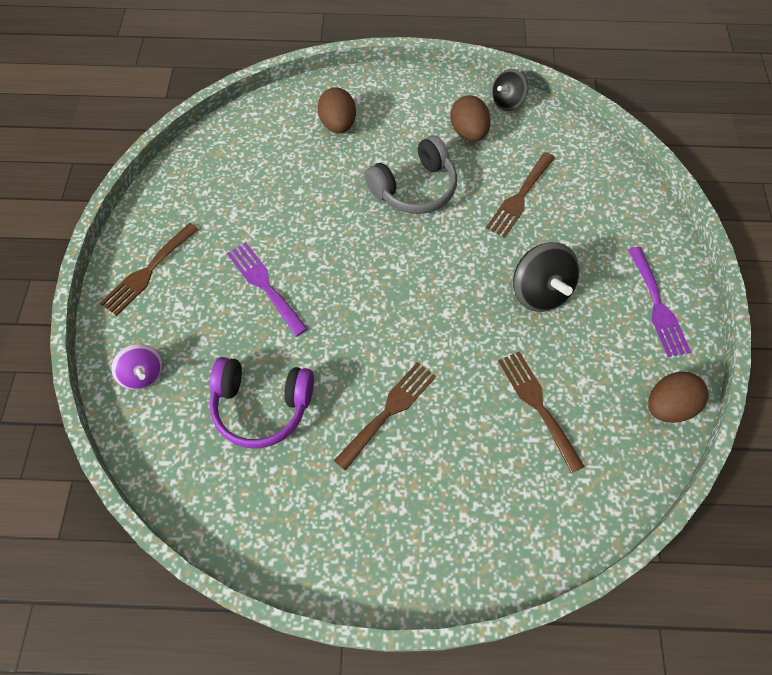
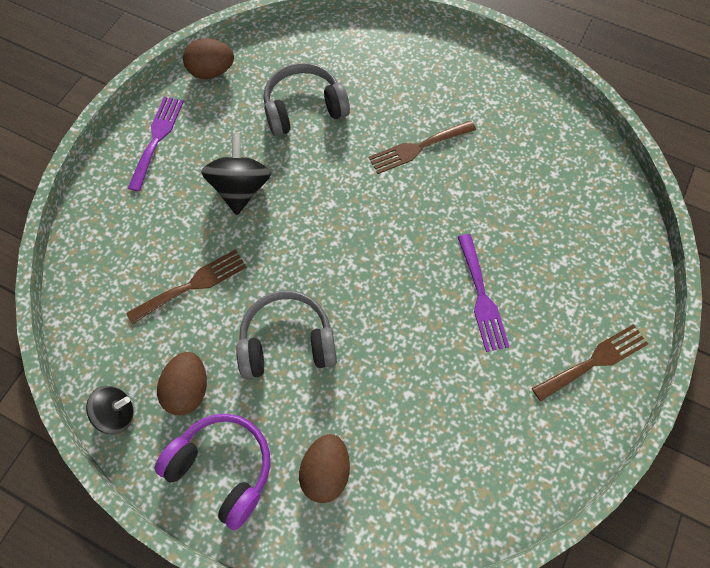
camera: 155 degrees left, 5 degrees up
purple spinning top [111,344,163,390] -> none
purple headphones [210,357,314,448] -> purple headphones moved to [155,414,270,530]
brown fork [498,351,585,473] -> grey headphones [264,63,350,136]

